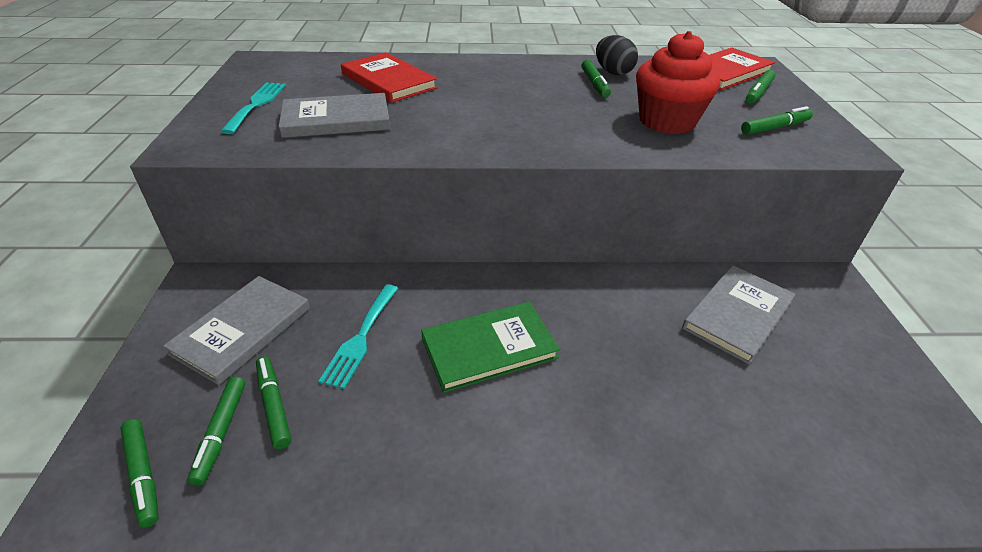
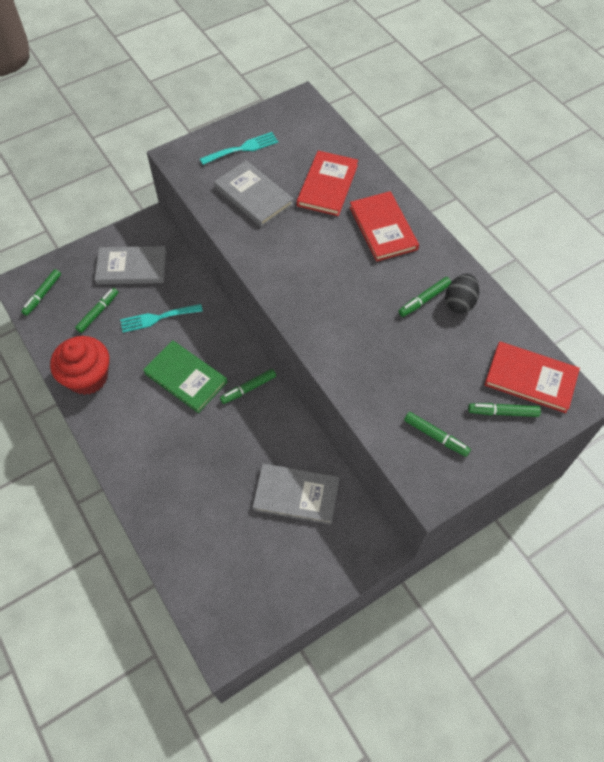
camera: 60 degrees right, 20 degrees up
green marker [188,376,245,486] -> green marker moved to [220,369,276,404]
red cupcake [636,31,720,134] -> red cupcake moved to [50,336,109,395]
none -> red book [350,191,419,262]

